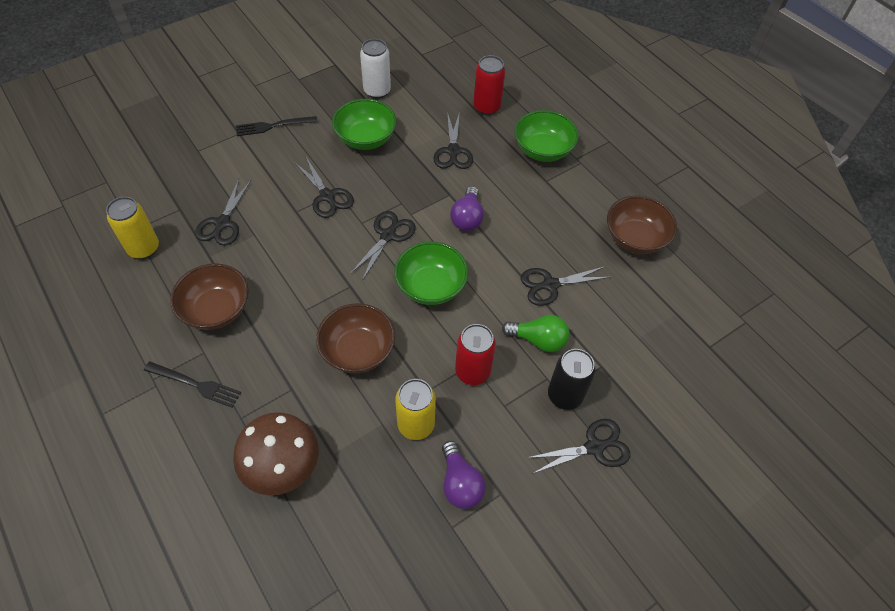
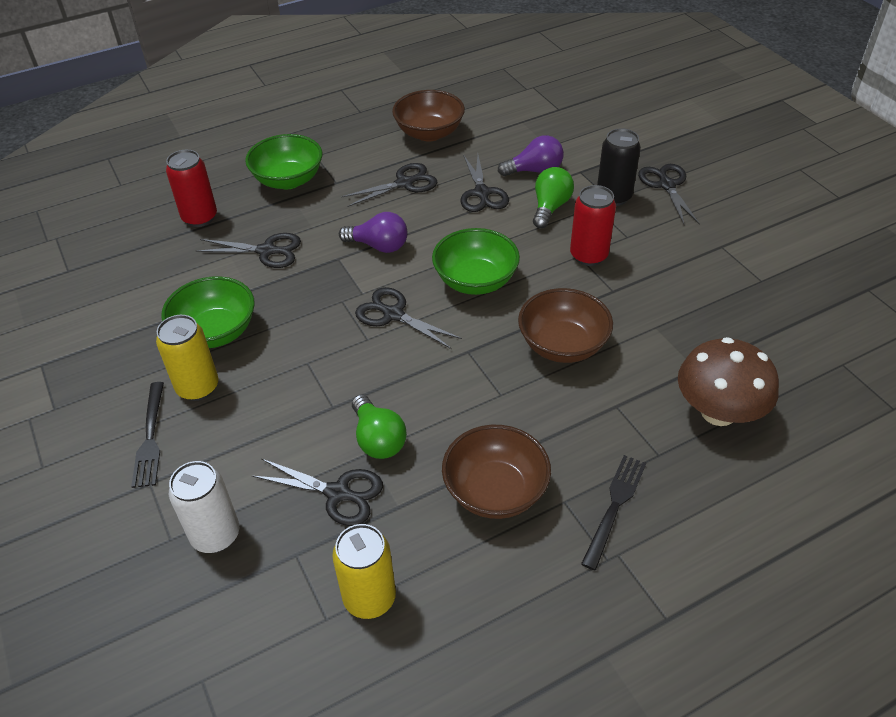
camera: 80 degrees left, 10 degrees down
black scissors [295,157,354,218] -> black scissors moved to [341,163,438,207]
white can [360,39,391,99] -> white can moved to [169,461,239,553]
yellow can [395,379,436,440] -> yellow can moved to [156,315,218,401]
purple light bulb [442,441,486,509] -> purple light bulb moved to [498,135,564,176]
none -> green light bulb [352,394,407,459]

